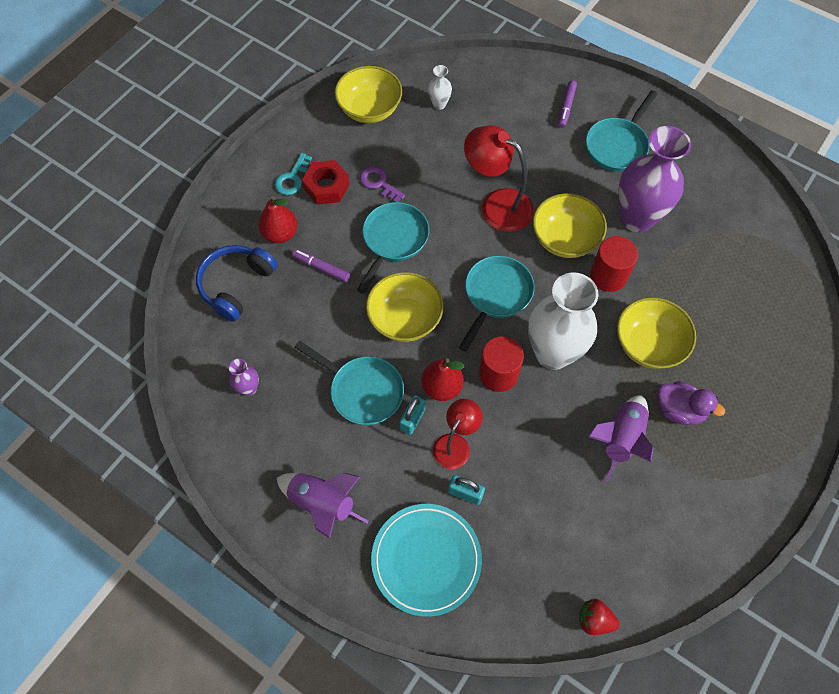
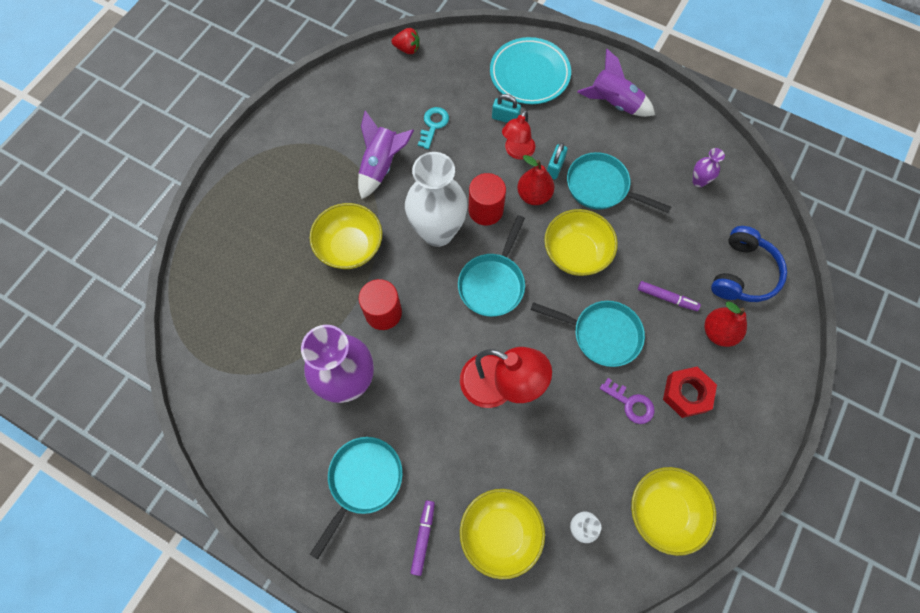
camera: 175 degrees right, 5 degrees up
turquoise key [275,153,312,195] -> turquoise key moved to [418,107,449,149]
turquoise pan [357,202,429,294] -> turquoise pan turned 90 degrees counterclockwise [531,301,645,367]
yellow bowl [533,193,607,258] -> yellow bowl moved to [460,489,545,579]
purple duck [657,381,725,425] -> none

